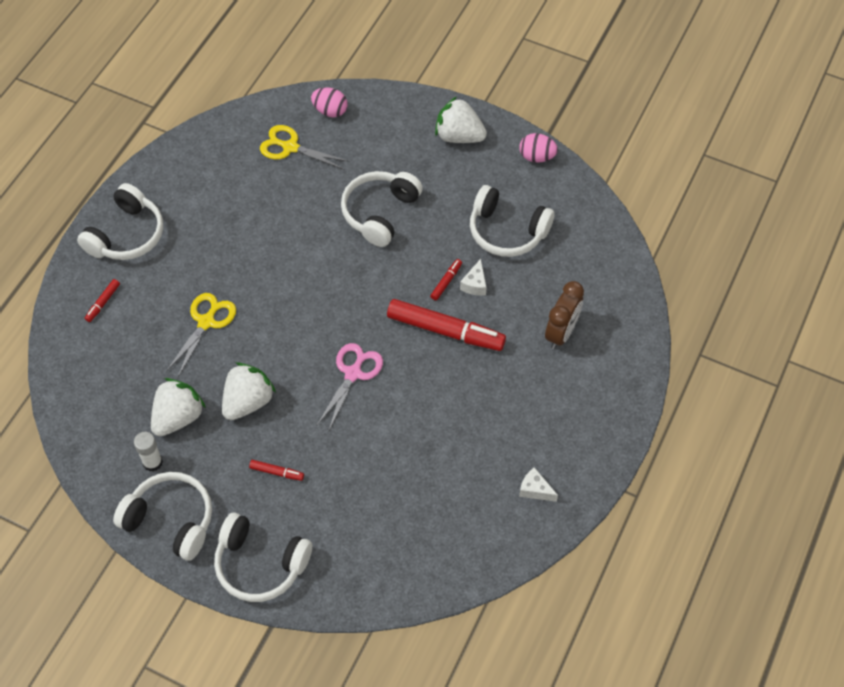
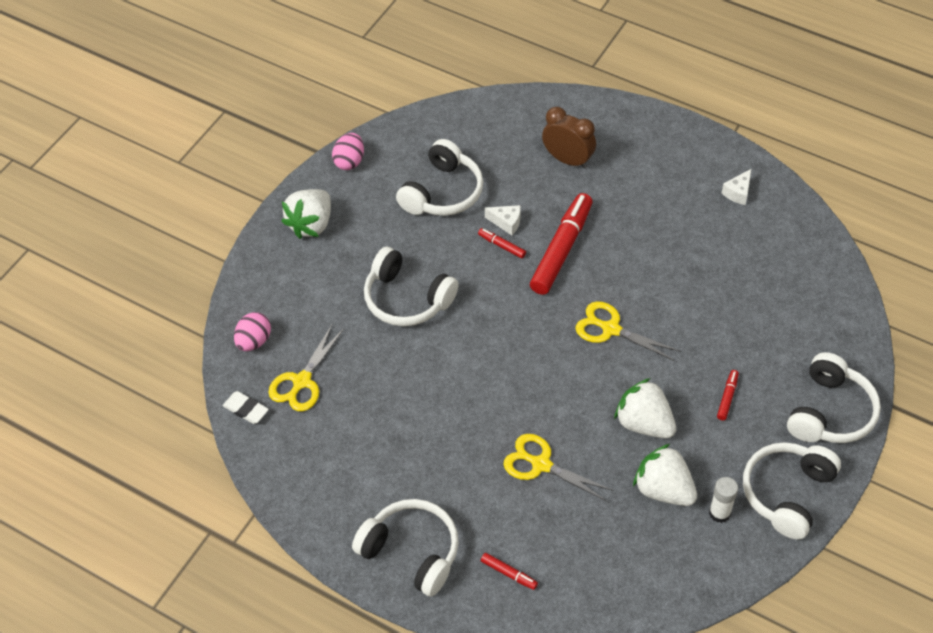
camera: 85 degrees left, 5 degrees down
pink scissors [316,343,383,430] -> yellow scissors [576,301,680,361]
none -> white eraser [223,391,269,424]

